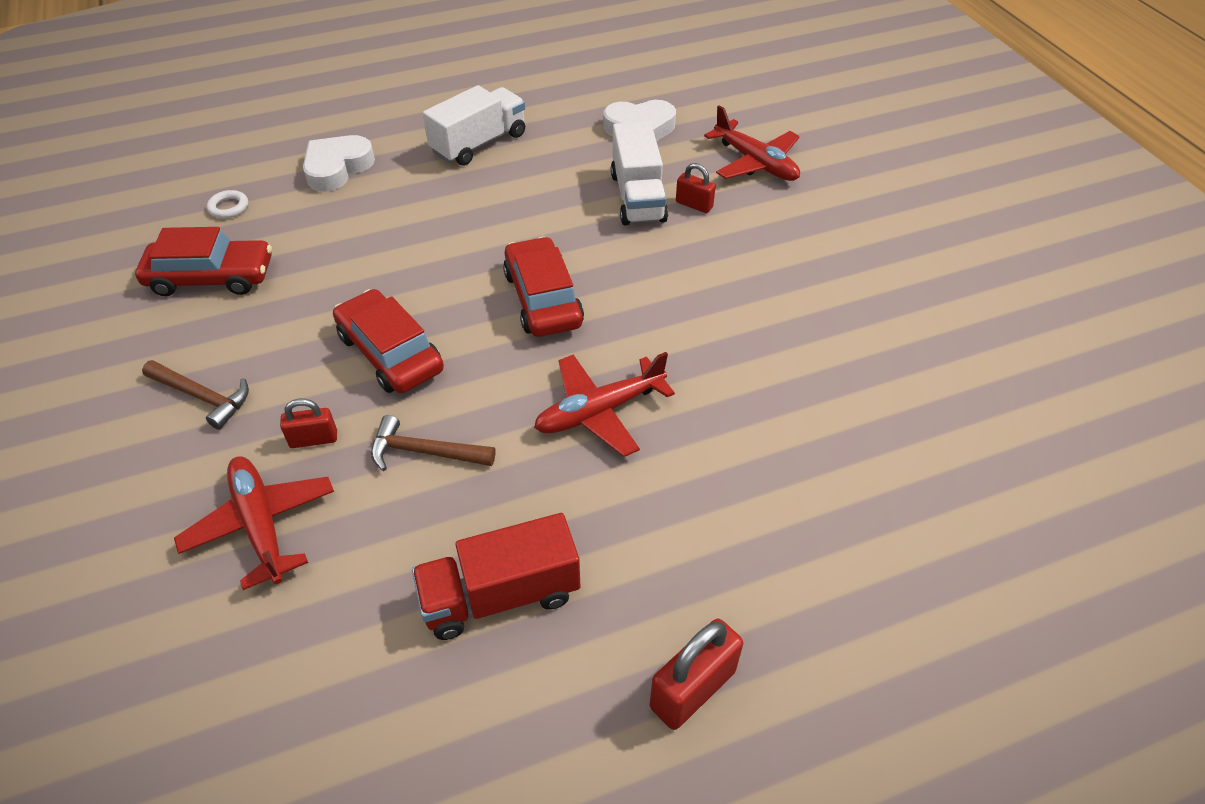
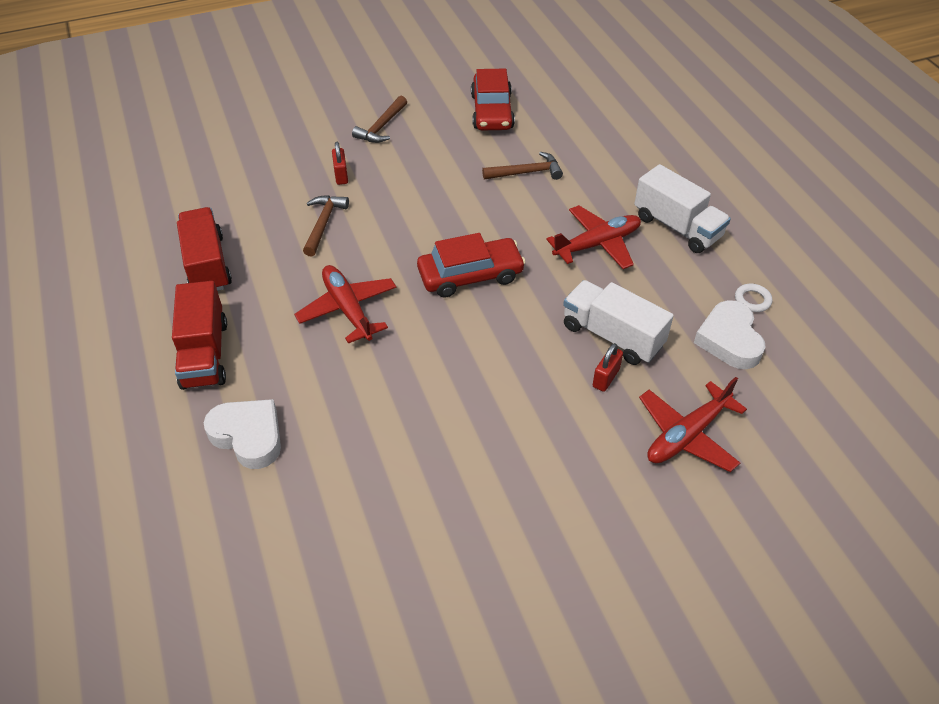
camera: 90 degrees right, 0 degrees up
red plane [174,456,334,590] -> red plane moved to [546,205,641,269]
white ring [207,190,248,218] -> white ring moved to [735,284,772,312]
white heart [303,135,375,192] -> white heart moved to [204,399,281,469]
red car [333,289,444,393] -> none
white truck [611,121,668,225] -> white truck turned 45 degrees clockwise [563,280,674,365]
red padlock [650,619,743,730] -> none
none -> red truck [172,281,227,390]
none -> brown hammer [482,152,563,180]

